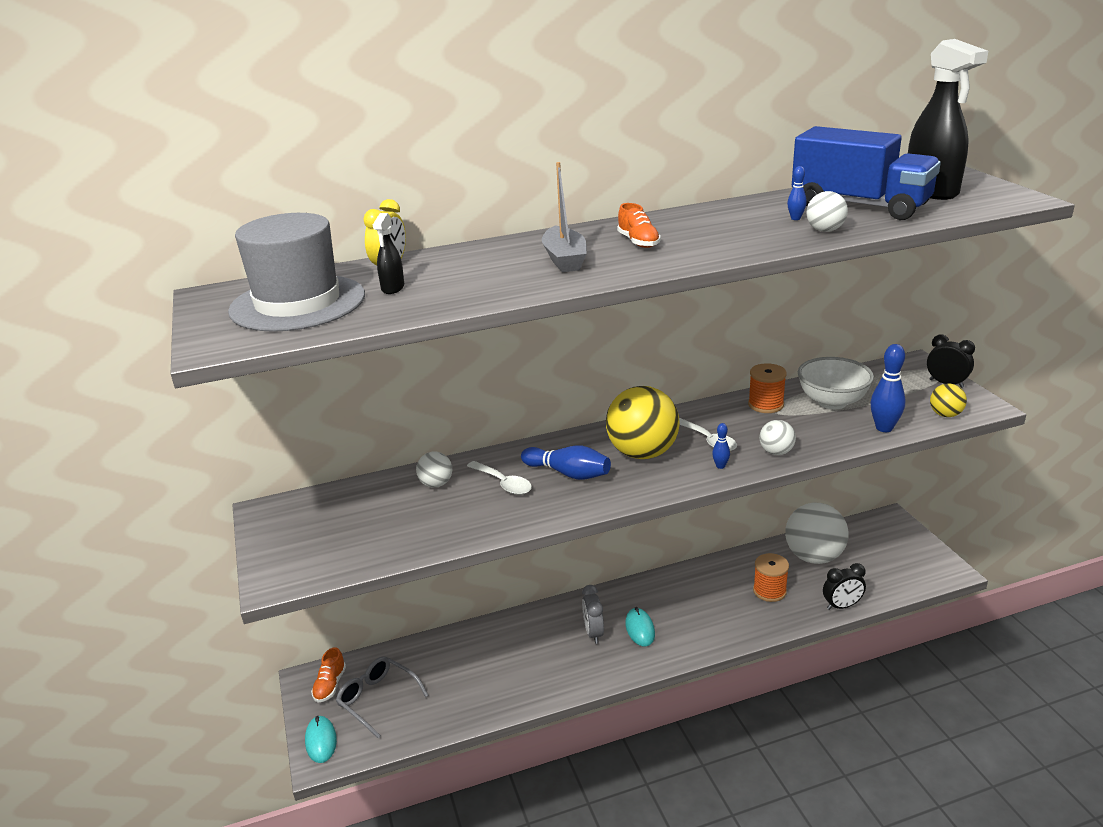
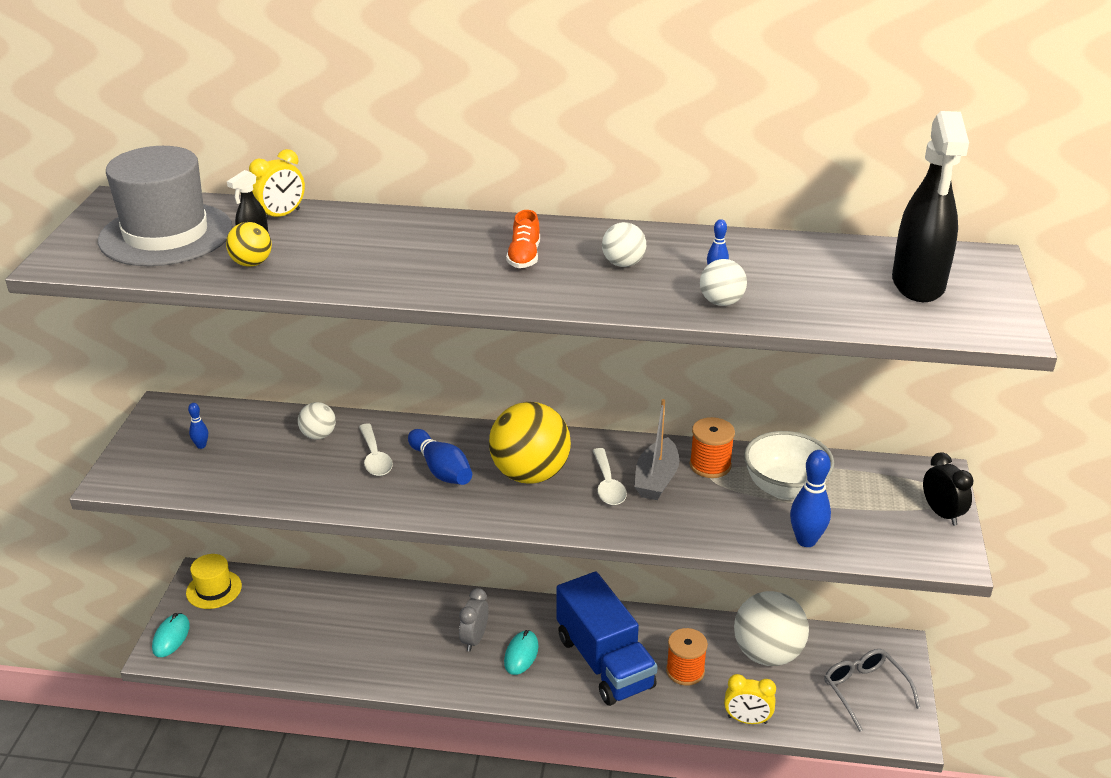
camera: 25 degrees right, 5 degrees up
orange shoe [311,647,346,702] -> yellow hat [186,554,242,609]
grey glasses [336,656,429,738] -> grey glasses moved to [824,649,920,732]
grey boat [542,162,587,272] -> grey boat moved to [634,399,679,500]
blue bowling pin [712,423,730,469] -> blue bowling pin moved to [188,403,208,449]
white ball [759,420,796,455] -> white ball moved to [602,222,646,267]
blue truck [792,126,941,220] -> blue truck moved to [556,572,658,706]
black clock [823,563,866,610] -> yellow clock [724,674,776,724]
yellow ball [930,384,967,417] -> yellow ball moved to [226,222,272,267]

